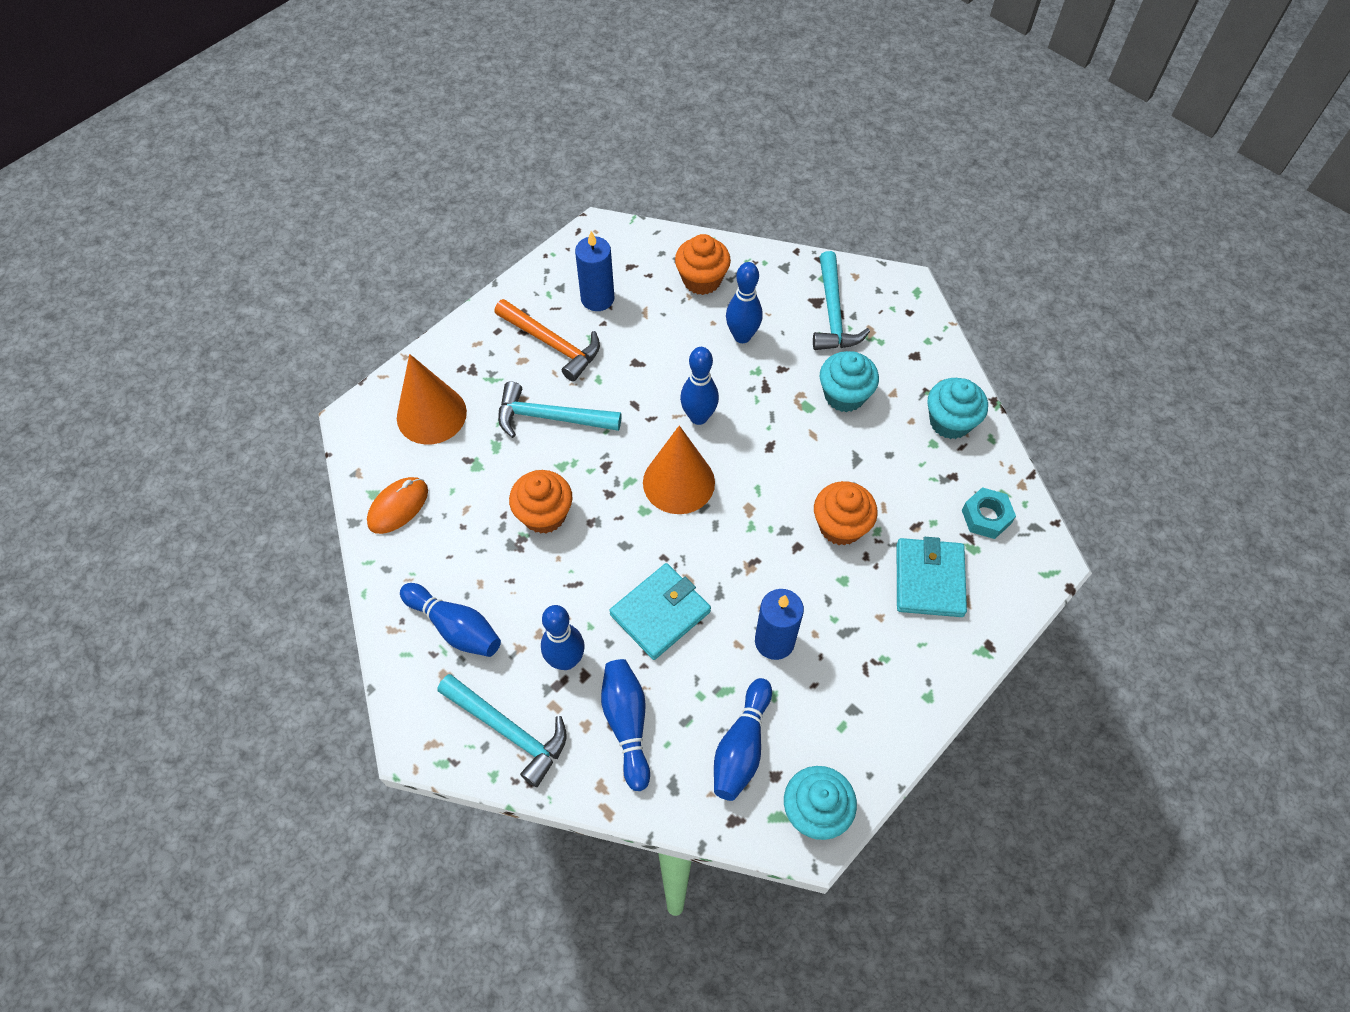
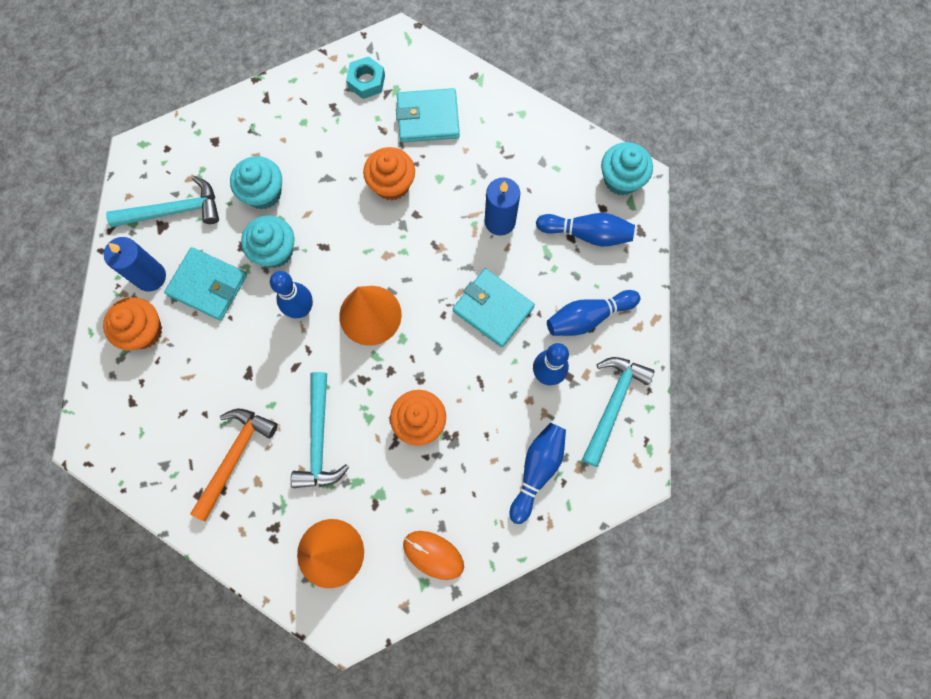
camera: 100 degrees left, 15 degrees up
blue candle [575,231,615,311] -> blue candle moved to [104,237,166,291]
blue bowling pin [726,262,763,343] -> turquoise wallet [164,247,247,321]
turquoise cupcake [927,378,988,439] -> turquoise cupcake moved to [241,215,294,268]

